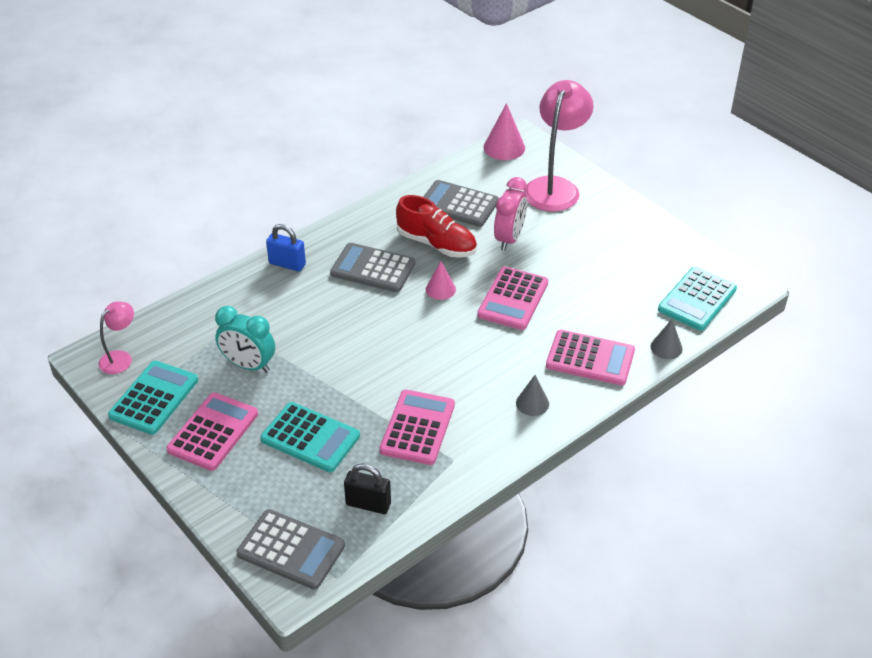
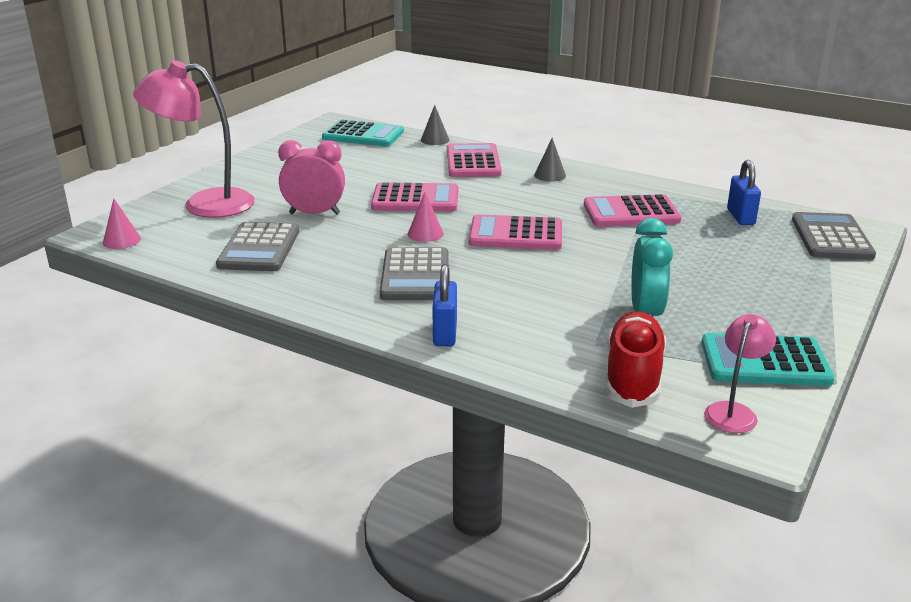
camera: 110 degrees left, 15 degrees down
pink lamp [98,301,134,374] -> pink lamp turned 105 degrees clockwise [704,314,776,433]
pink calculator [166,392,258,471] -> pink calculator moved to [469,214,562,250]
turquoise calculator [260,402,360,472] -> none
black padlock [344,463,391,514] -> blue padlock [727,160,761,225]
red shoe [396,195,477,258] -> red shoe moved to [606,312,666,408]
pink cone [483,103,525,160] -> pink cone [103,198,141,249], size x0.63

